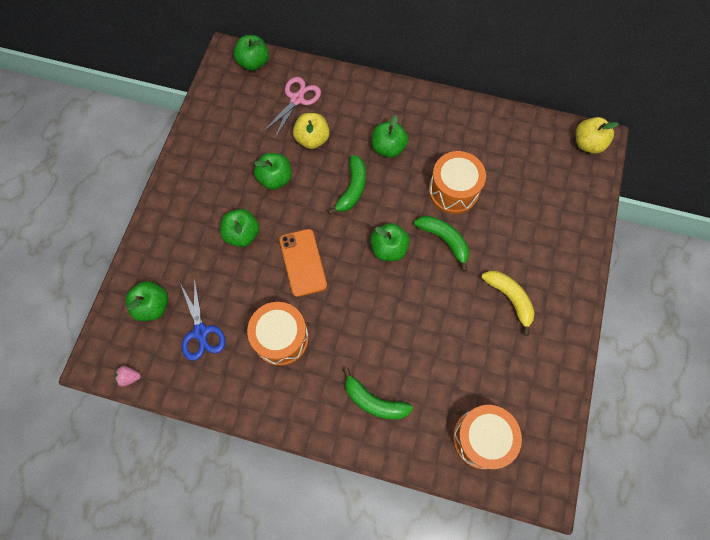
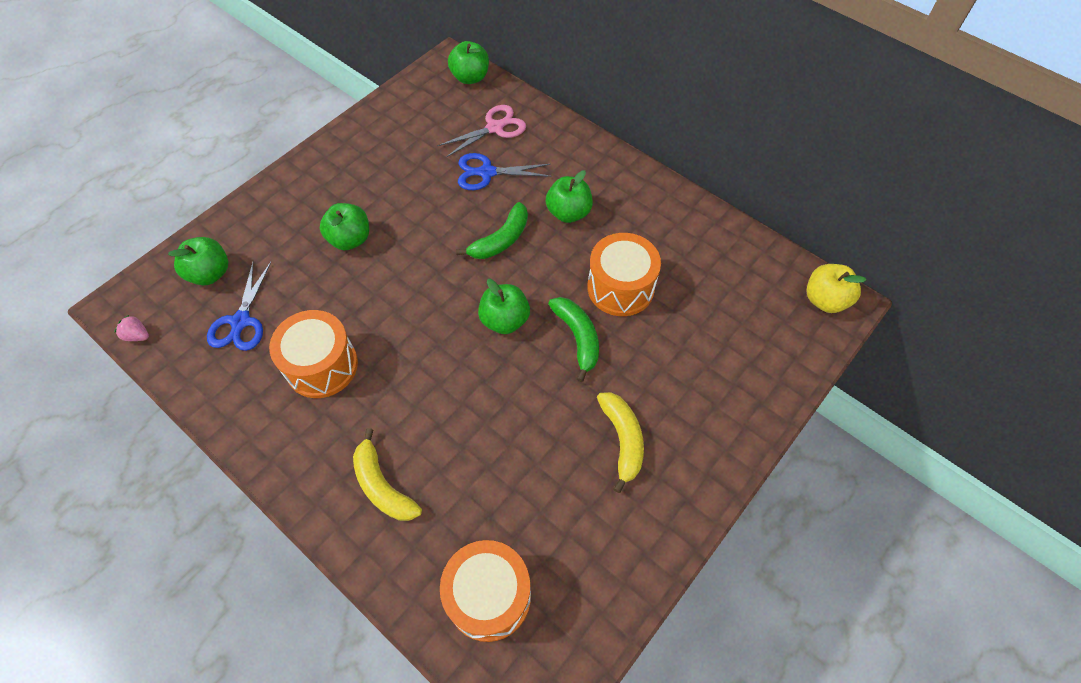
camera: 25 degrees right, 10 degrees down
green apple [254,153,292,190] -> none
orange phone [280,229,327,297] -> none
yellow apple [293,113,330,149] -> blue scissors [458,153,551,190]
green banana [343,368,413,420] -> yellow banana [353,428,422,521]

